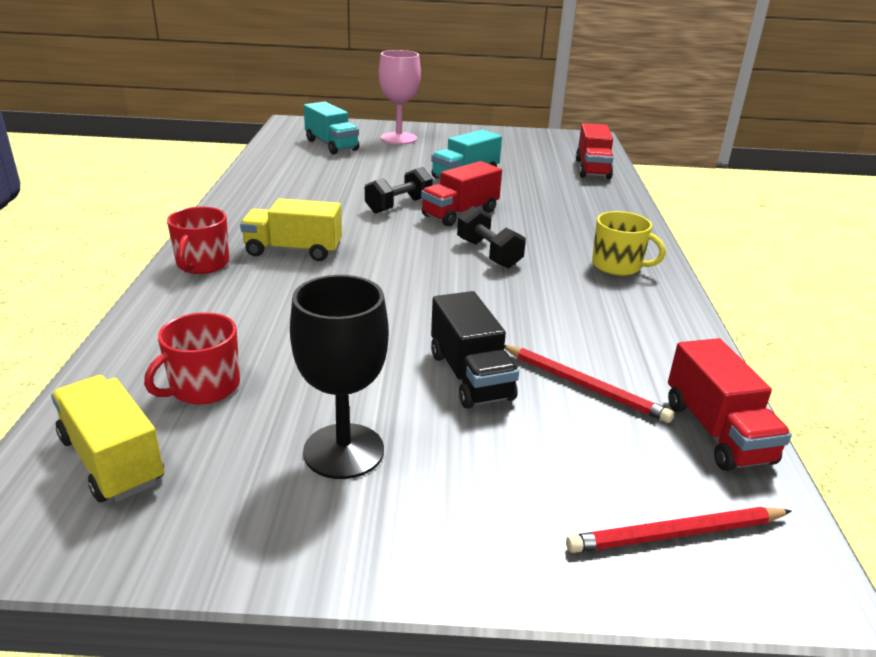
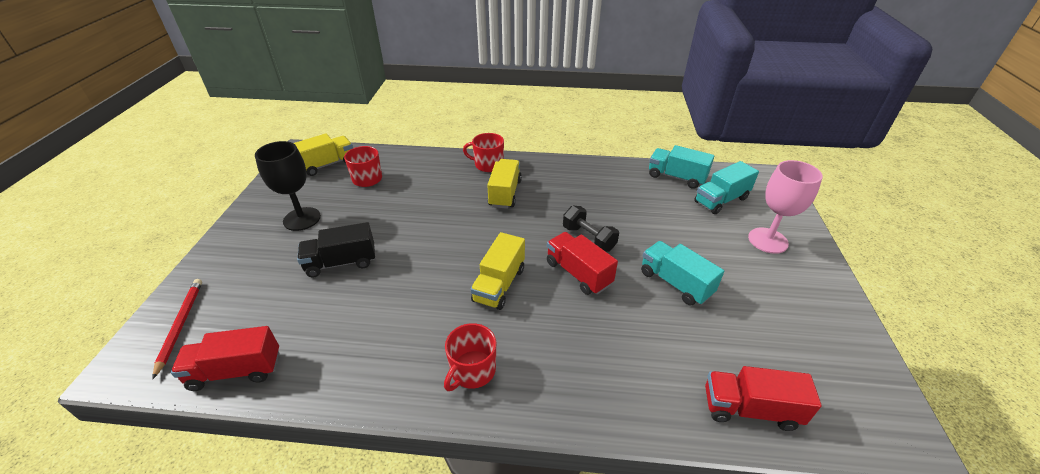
camera: 95 degrees right, 10 degrees up
black dumbbell [457,206,526,268] -> yellow truck [470,232,525,310]
red pencil [504,345,674,423] -> none
yellow mug [592,211,666,276] -> red mug [444,323,496,391]
none -> turquoise truck [649,145,714,189]

